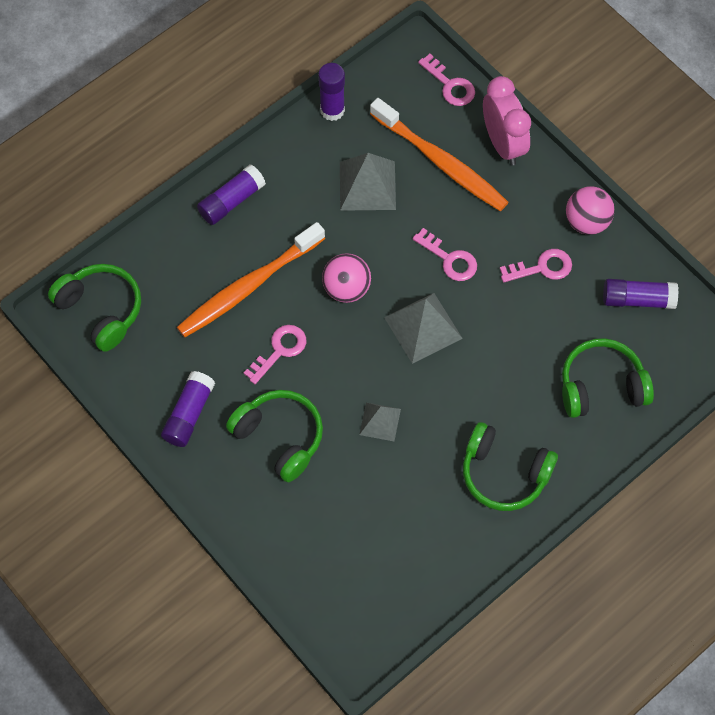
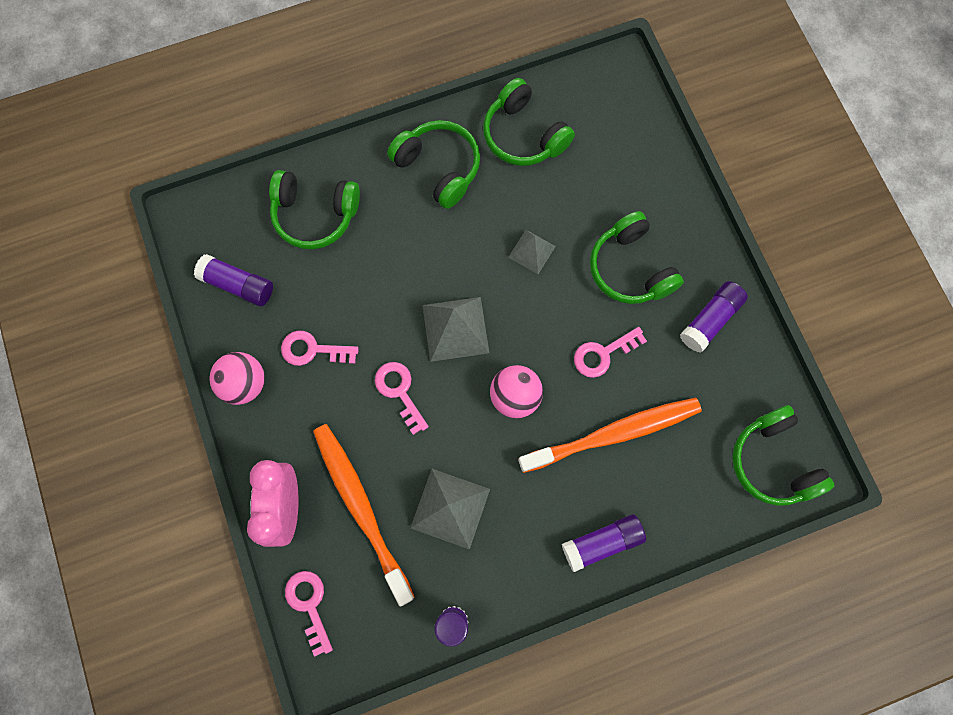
camera: 160 degrees left, 10 degrees up
none -> green headphones [483,78,575,166]

